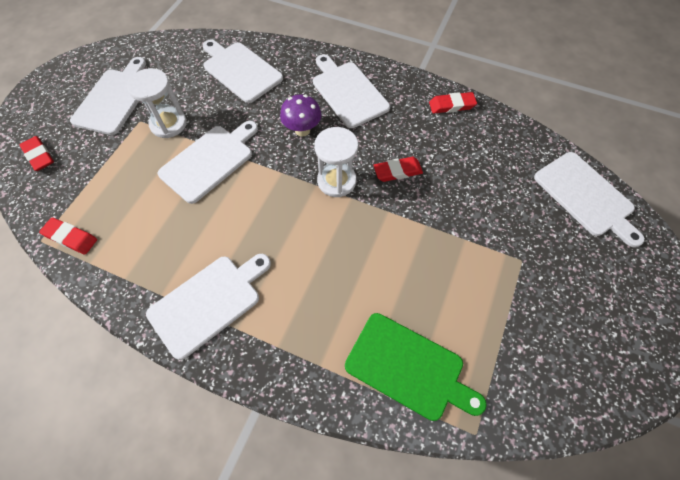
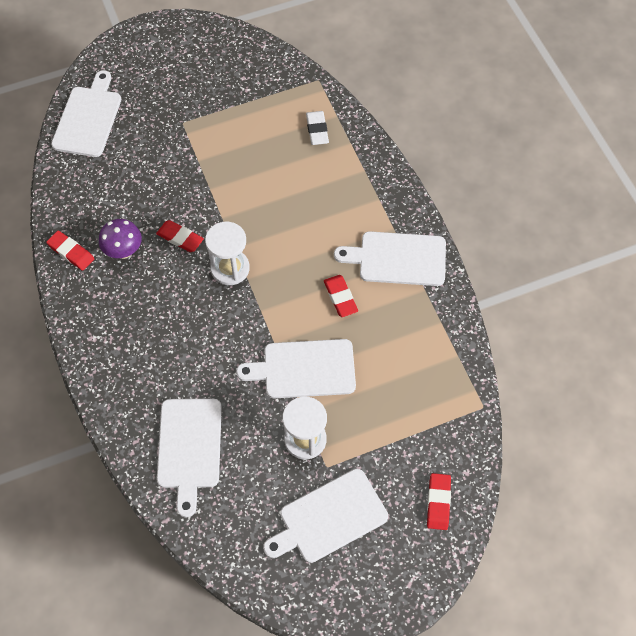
camera: 135 degrees left, 0 degrees up
red eraser [39,218,97,255] -> red eraser moved to [324,275,358,317]
purple mushroom [280,94,322,137] -> purple mushroom moved to [99,219,142,259]
white cutting board [313,54,390,128] -> none
green cutting board [345,313,487,421] -> white eraser [306,111,329,145]

